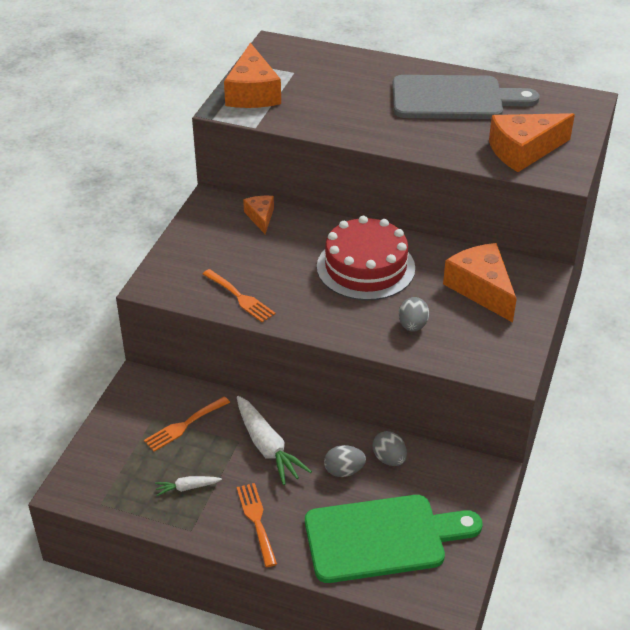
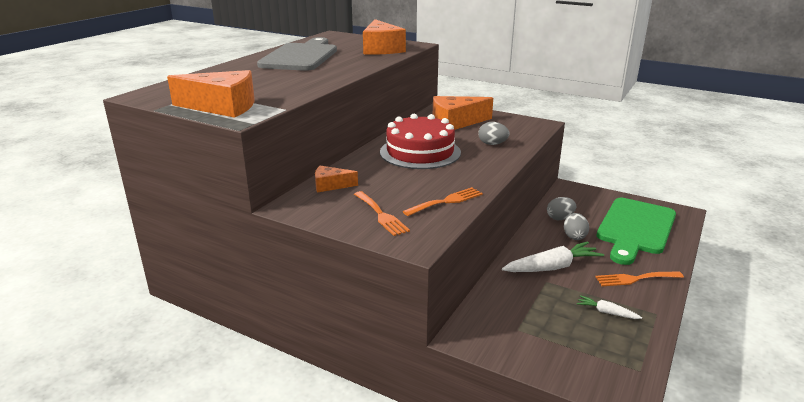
camera: 80 degrees left, 15 degrees down
orange fork [144,397,230,452] -> orange fork moved to [354,191,410,236]
white carrot [155,476,222,496] -> white carrot turned 120 degrees clockwise [577,295,642,319]
green cutting board [305,495,483,583] -> green cutting board turned 150 degrees counterclockwise [597,198,676,265]

